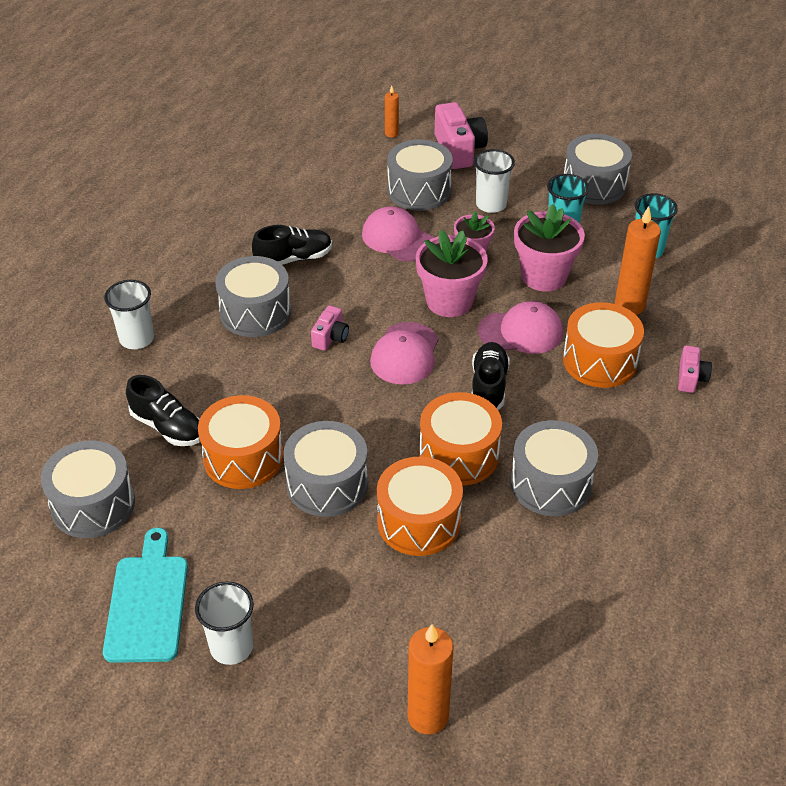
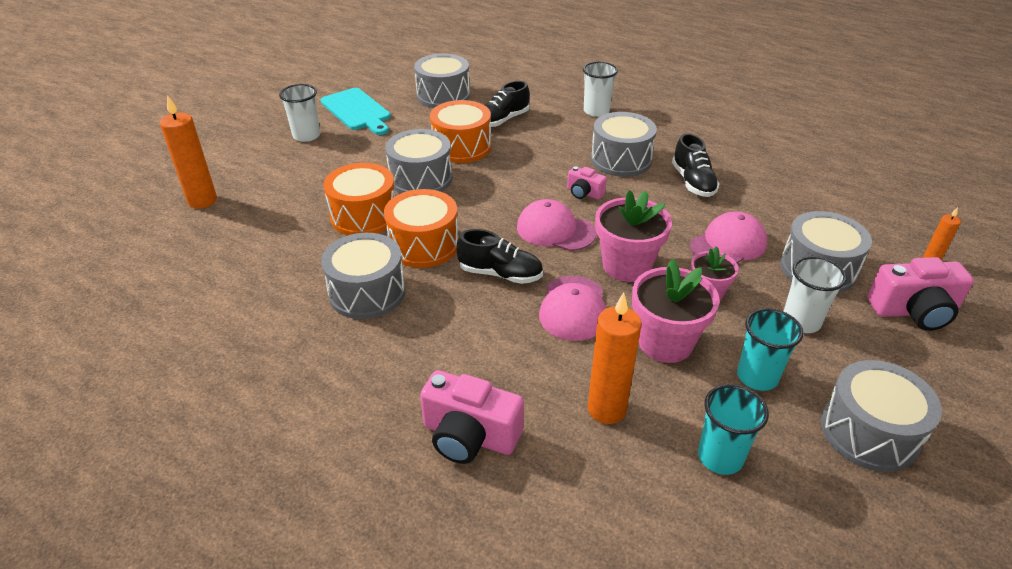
camera: 100 degrees right, 5 degrees down
turquoise cutting board [103,528,188,663] -> turquoise cutting board turned 45 degrees clockwise [321,88,391,135]
orange drum [563,302,644,388] -> none
pink camera [678,345,712,393] -> pink camera [420,370,524,464], size x1.81

